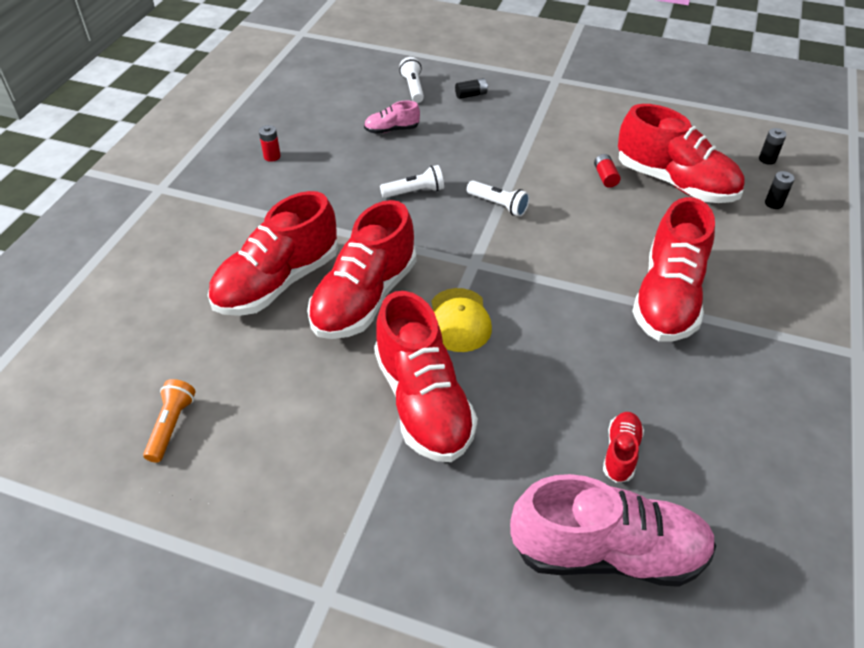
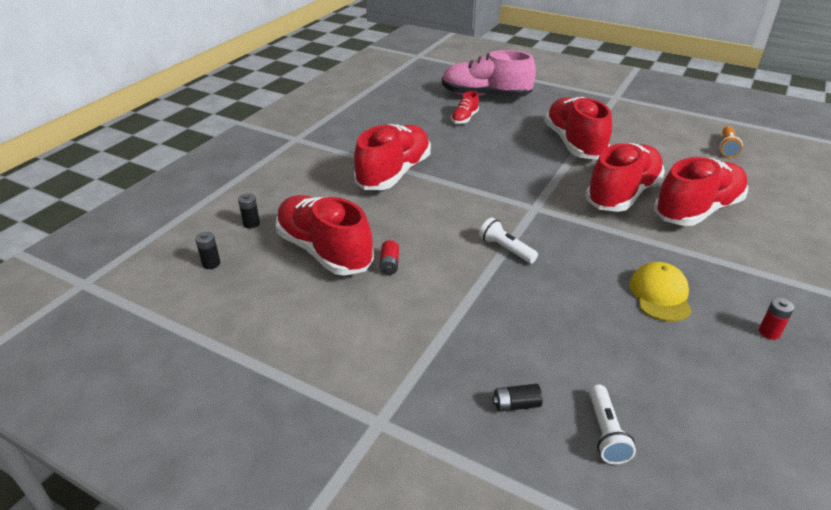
camera: 170 degrees left, 10 degrees down
pink shoe [364,101,420,134] -> none
white flashlight [380,165,444,198] -> none
yellow cap [431,288,492,352] -> yellow cap moved to [630,262,692,322]

